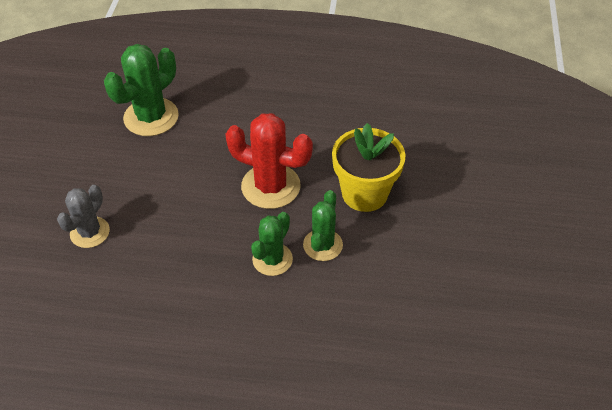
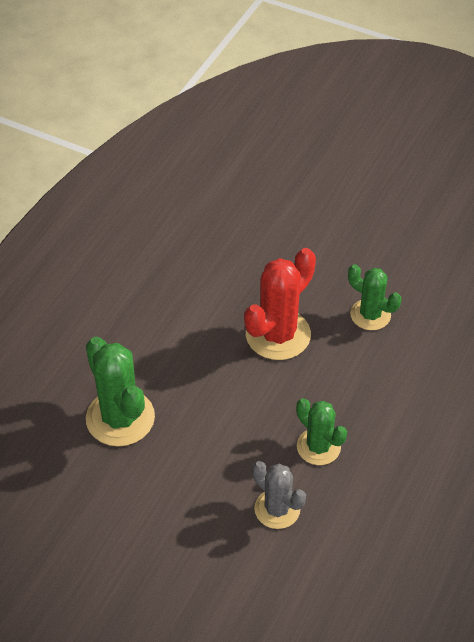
camera: 70 degrees left, 0 degrees up
green cactus [251,212,293,276] -> green cactus moved to [296,398,347,465]
yellow flower pot [332,123,406,212] -> none

